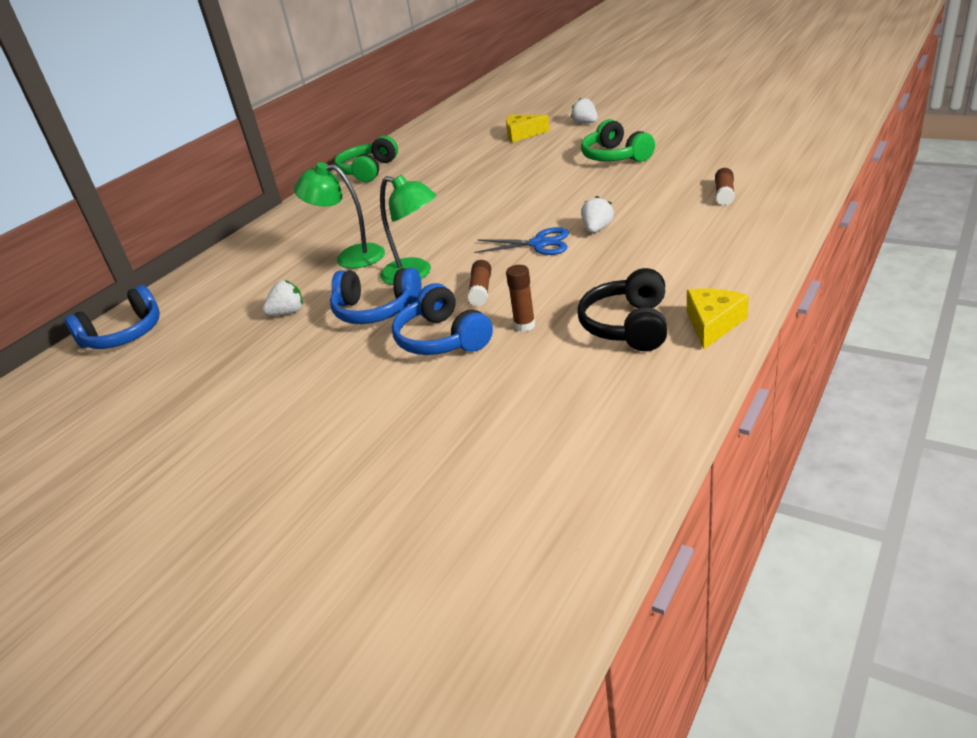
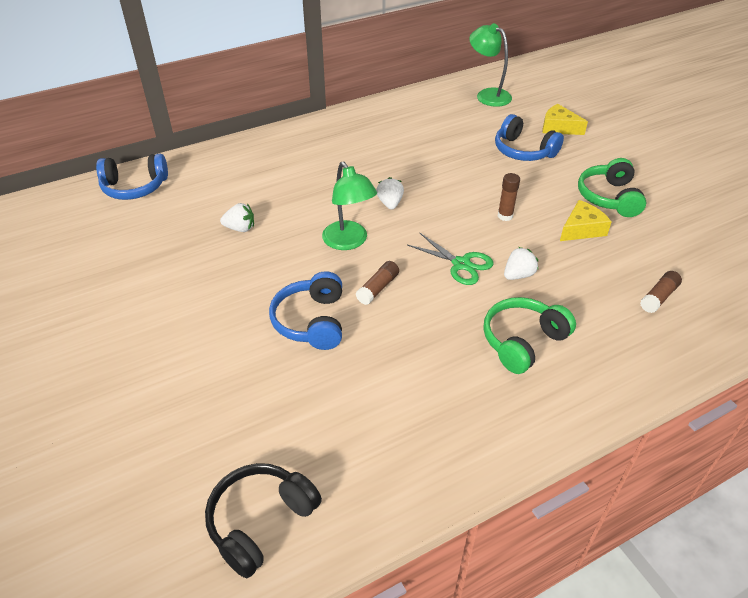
camera: 25 degrees right, 10 degrees up
green lamp [294,162,385,269] -> green lamp moved to [469,23,512,107]
blue headphones [330,268,422,324] -> blue headphones moved to [495,114,564,161]
green headphones [334,136,398,182] -> green headphones moved to [483,297,576,374]
blue scissors [474,227,569,255] -> green scissors [407,233,493,285]
brown glue stick [506,265,535,332] -> brown glue stick moved to [498,173,520,221]
white strawberry [571,98,598,124] -> white strawberry moved to [376,177,404,210]
black headphones [577,268,667,351] -> black headphones moved to [205,463,322,578]
yellow cheese [687,289,749,349] -> yellow cheese moved to [560,200,612,241]

